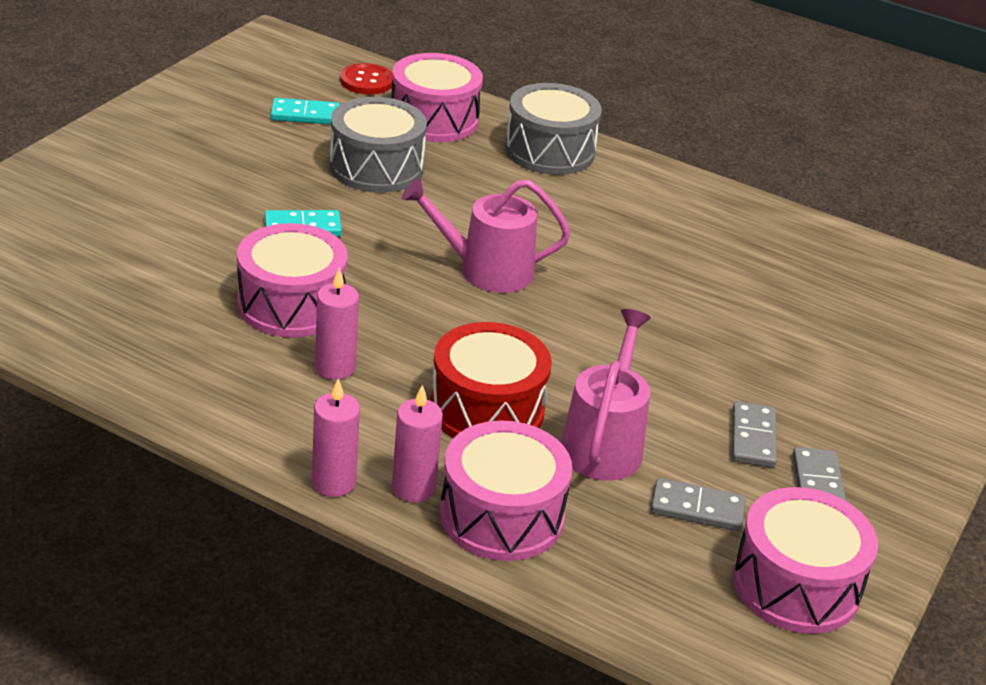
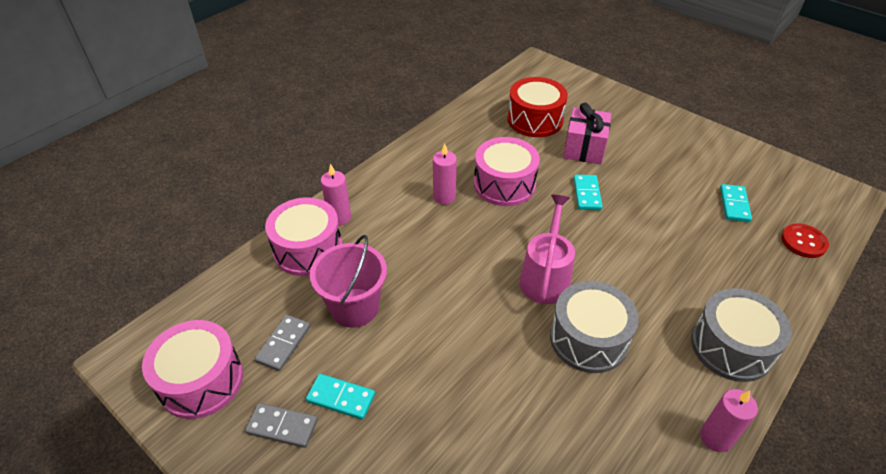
camera: 105 degrees right, 10 degrees up
pink candle [312,379,360,497] -> pink candle moved to [700,389,758,452]
grey drum [330,97,427,193] -> grey drum moved to [550,281,639,373]
pink drum [392,53,483,142] -> none
red drum [430,322,552,438] -> red drum moved to [508,77,568,137]
pink watering can [561,309,651,481] -> pink bucket [310,235,387,328]
grey domino [732,401,777,468] -> turquoise domino [306,374,375,420]
none -> pink gift [563,103,611,164]

